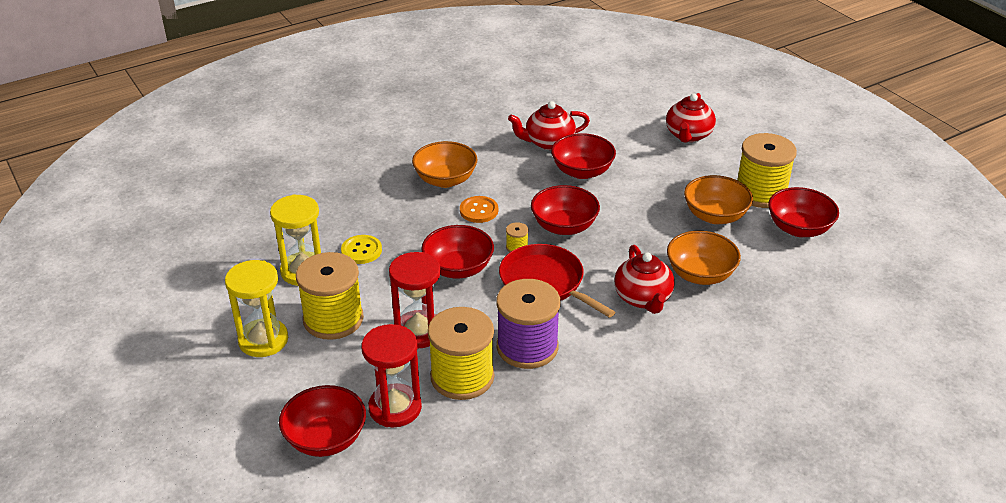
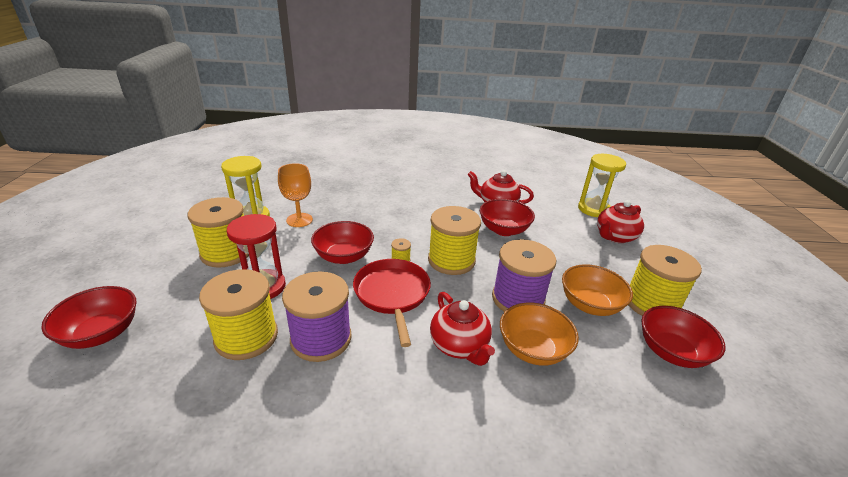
camera: 30 degrees right, 5 degrees down
yellow hourglass [225,260,288,357] -> yellow hourglass moved to [578,154,626,217]
yellow button [341,235,382,264] -> orange goblet [278,163,313,227]
red hourglass [361,324,422,427] -> none
orange bowl [412,141,477,188] -> none
orange button [460,196,498,223] -> none
red bowl [531,185,600,235] -> yellow spool [428,206,481,275]
red teapot [614,245,675,314] -> red teapot turned 45 degrees counterclockwise [430,292,495,366]
none -> purple spool [492,239,557,312]

